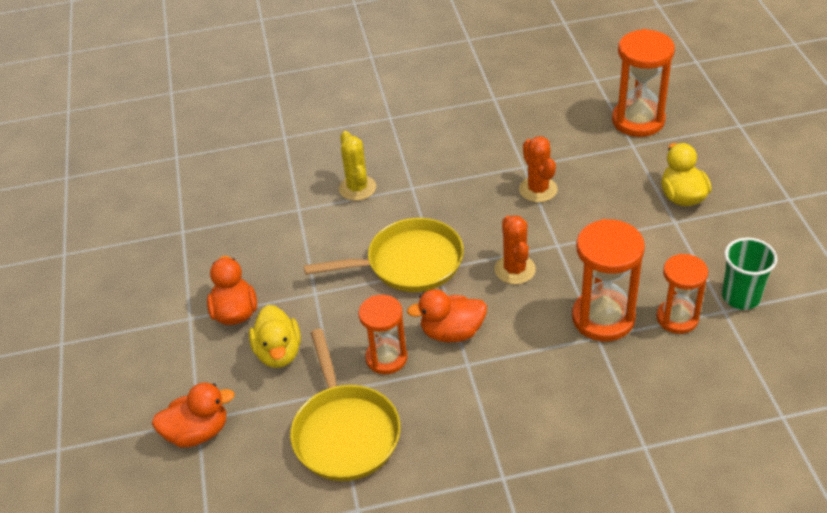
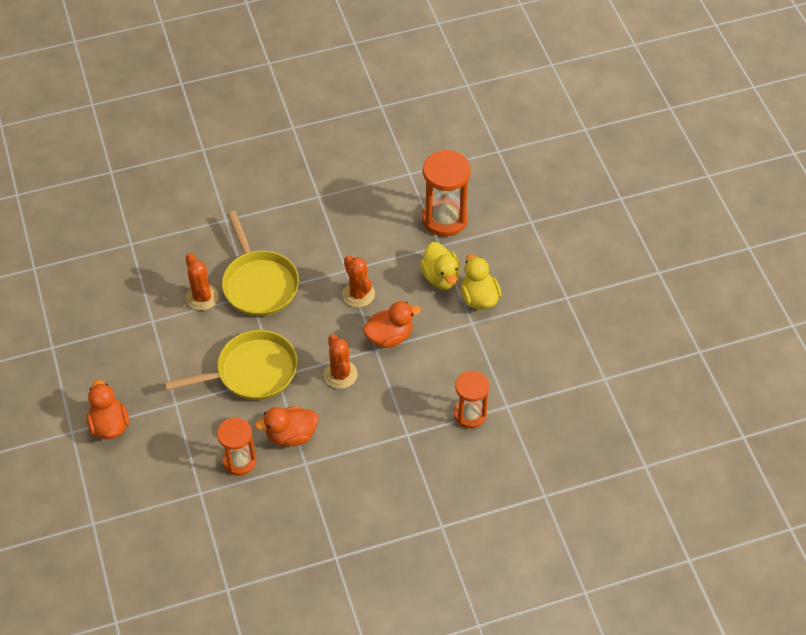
camera: 10 degrees left, 10 degrees up
orange duck [152,382,235,447] -> orange duck moved to [363,301,421,348]
yellow duck [249,305,301,368] -> yellow duck moved to [420,242,460,289]
yellow pan [290,329,400,481] -> yellow pan moved to [222,211,299,316]
yellow cactus [339,131,376,201] -> orange cactus [186,253,219,311]
orange hourglass [572,219,645,341] -> none
green cup [722,237,777,310] -> none

